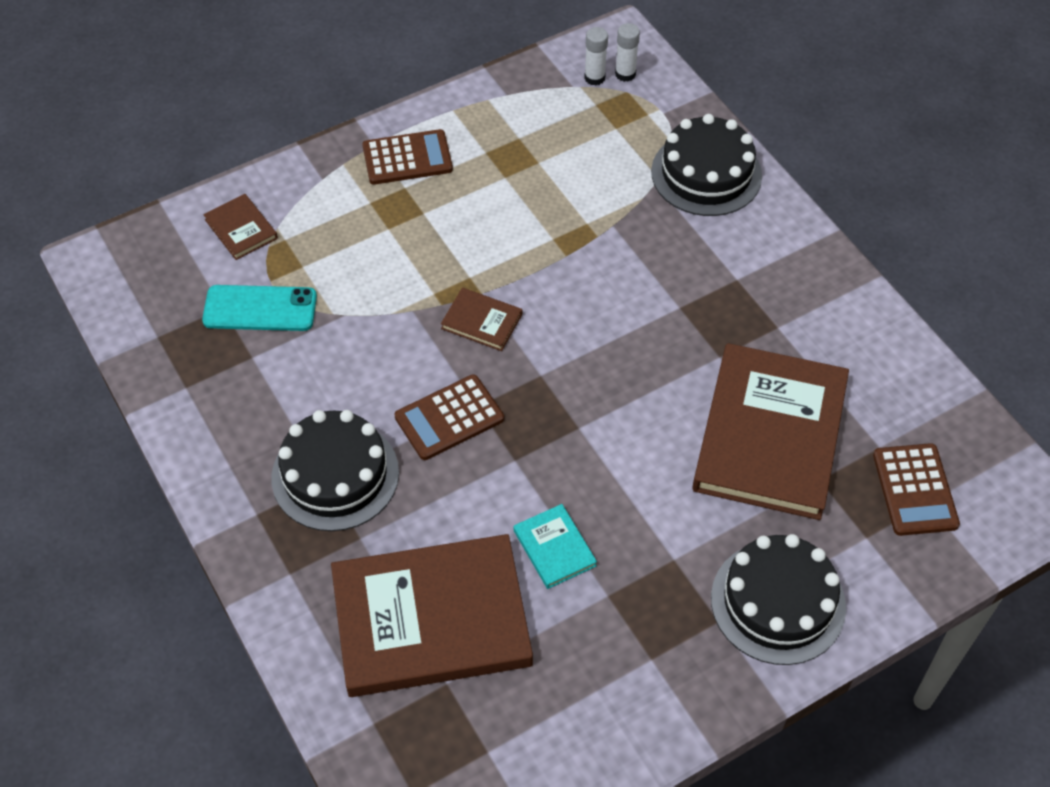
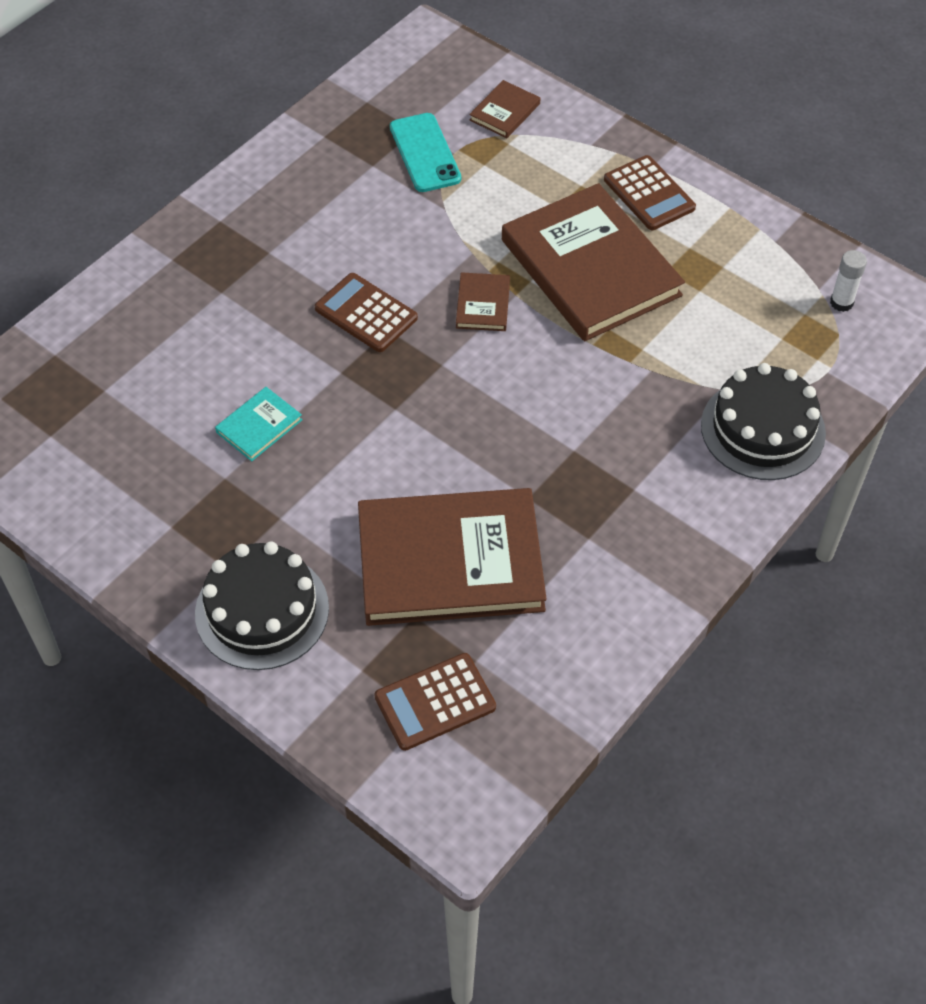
camera: 70 degrees right, 0 degrees up
black cake [271,410,399,531] -> none
brown book [331,534,533,697] -> brown book moved to [502,183,685,341]
white glue stick [615,23,640,82] -> none

